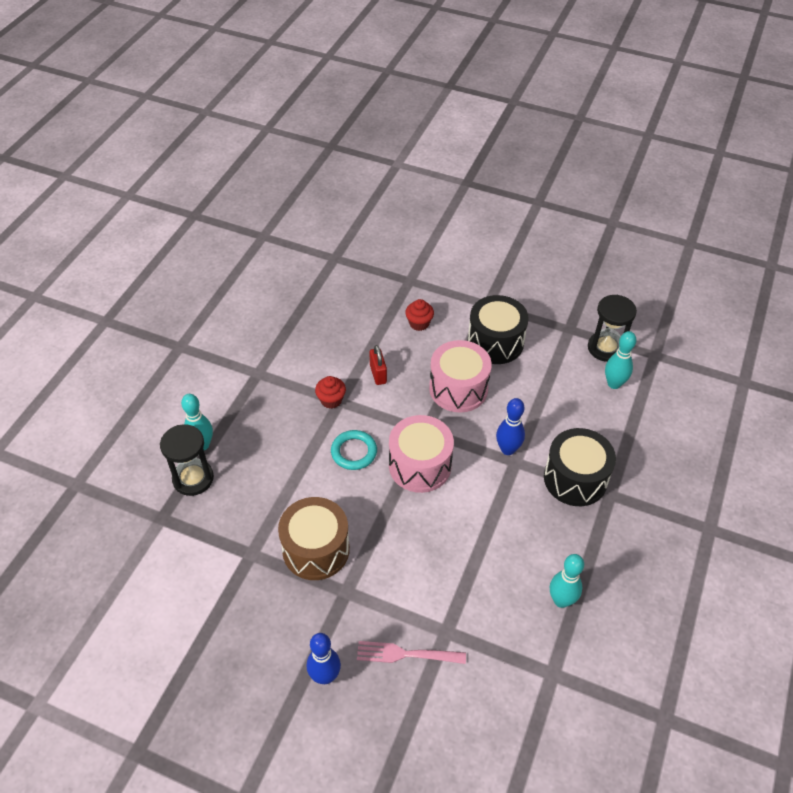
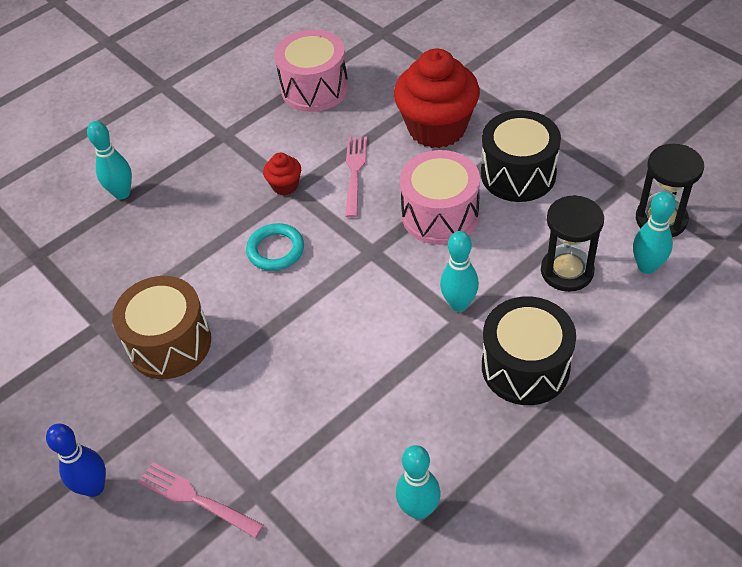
camera: 30 degrees right, 0 degrees up
black hourglass [160,424,214,496] -> black hourglass moved to [541,195,604,292]
red padlock [370,345,387,385] -> pink fork [345,136,367,218]
pink drum [389,415,454,493] -> pink drum moved to [275,29,349,112]
red cupcake [405,299,434,331] -> red cupcake [394,49,480,148], size x2.27
blue bowling pin [496,398,525,455] -> turquoise bowling pin [440,231,479,312]

